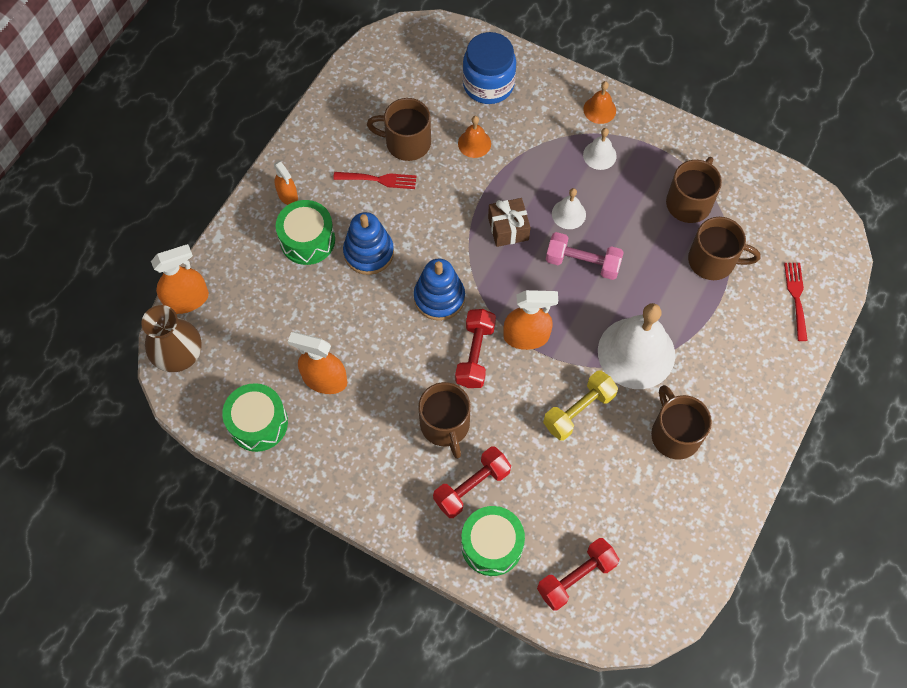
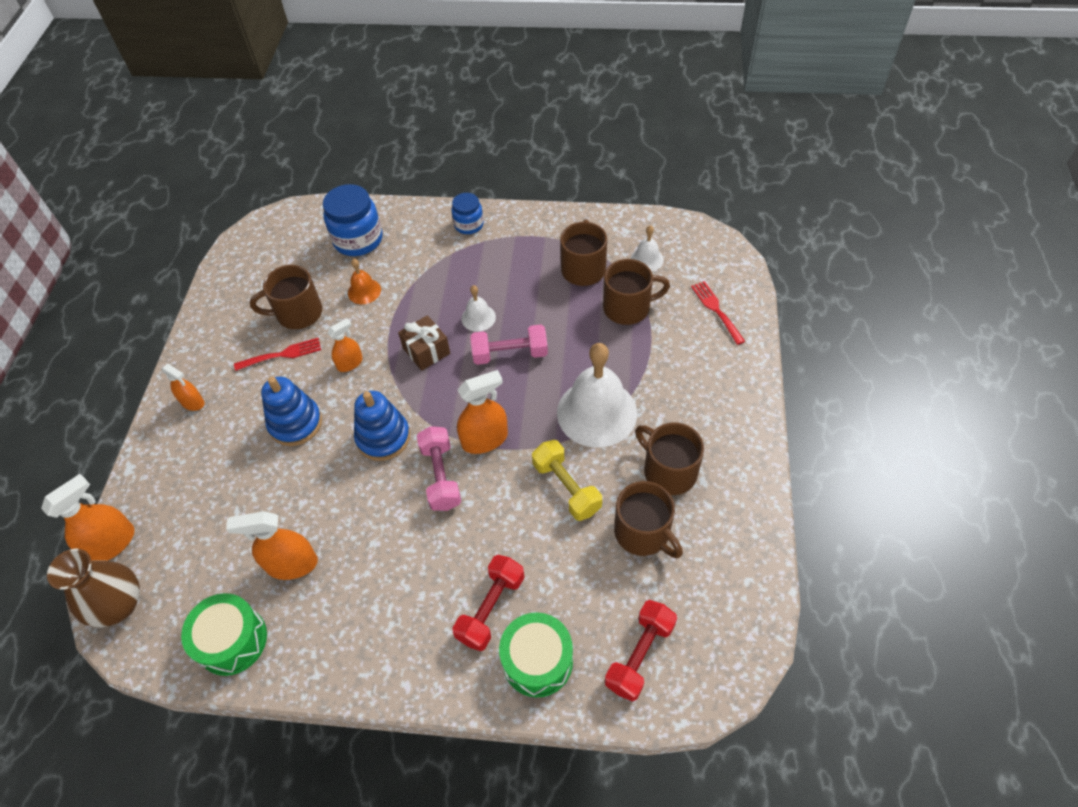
camera: 20 degrees left, 10 degrees down
green drum [276,200,335,265] -> none
brown mug [418,382,471,459] -> brown mug moved to [614,481,683,558]
red dumbbell [455,309,496,388] -> pink dumbbell [417,426,461,511]
yellow dumbbell [543,370,618,440] -> yellow dumbbell turned 60 degrees counterclockwise [532,440,602,521]
orange bell [583,81,616,124] -> blue jar [451,193,484,234]
white bell [583,128,617,170] -> white bell moved to [630,225,664,272]
none -> orange spray bottle [327,318,363,372]

